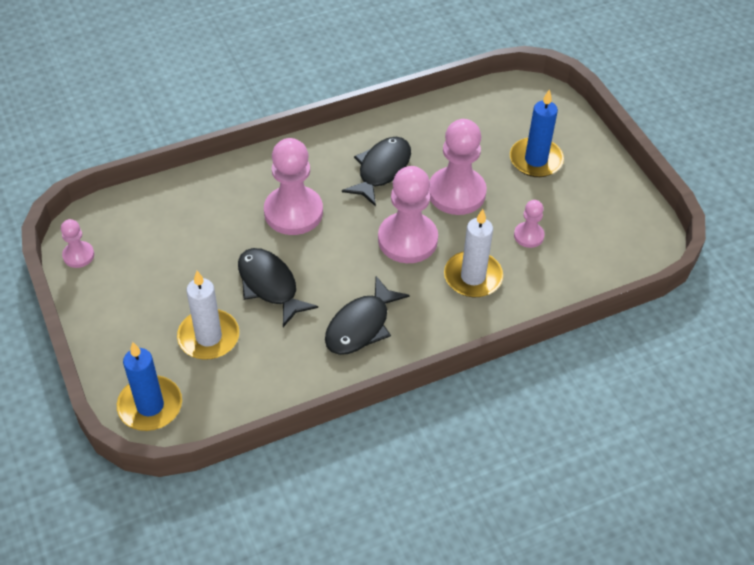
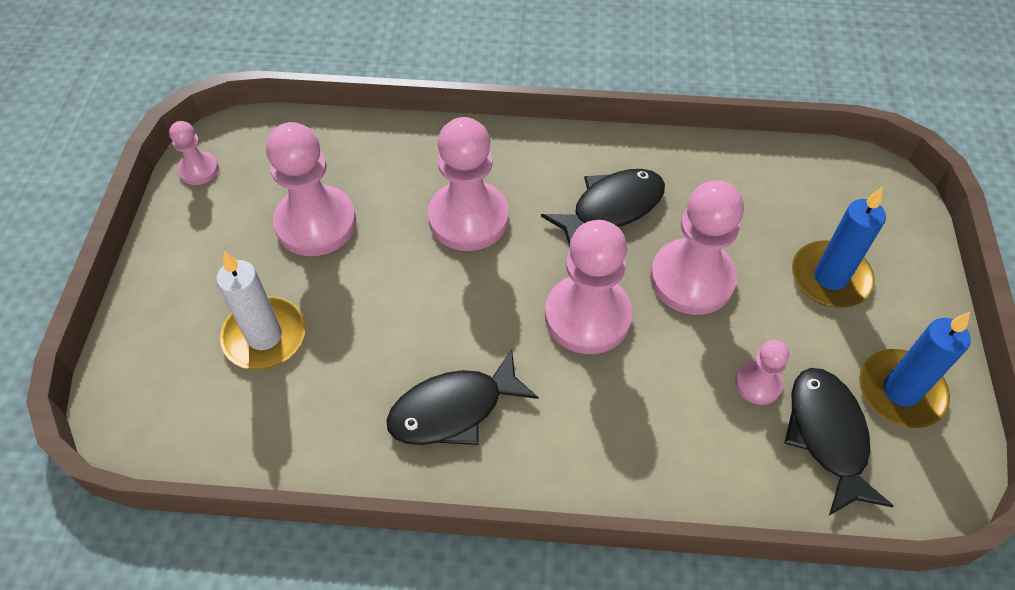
camera: 30 degrees right, 5 degrees up
blue candle [117,342,182,431] -> blue candle moved to [859,312,971,428]
black fish [238,248,318,327] -> black fish moved to [784,368,894,516]
white candle [444,209,503,297] -> none
none -> pink pawn [266,122,356,256]

